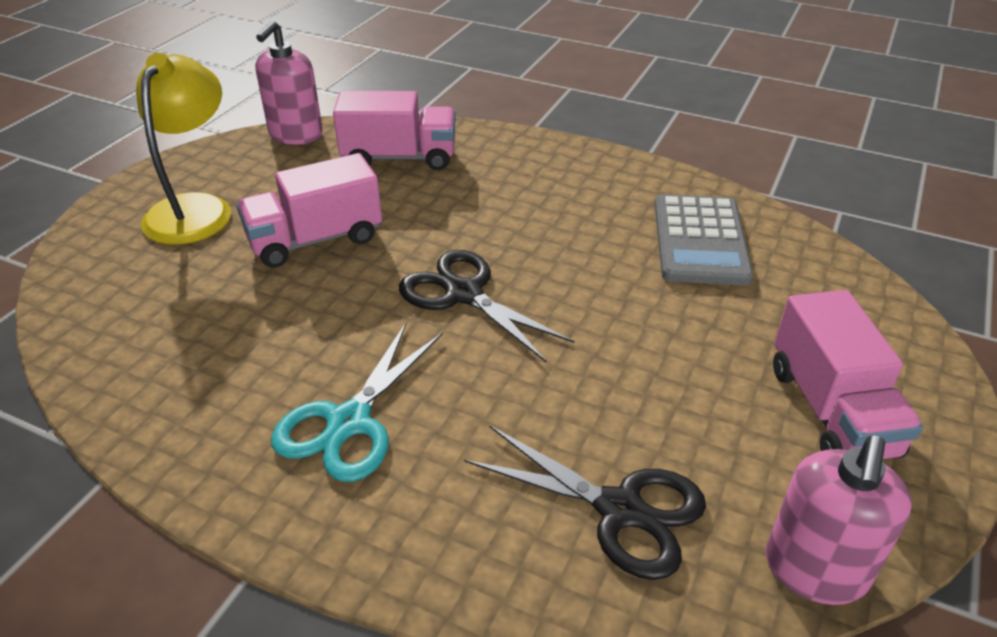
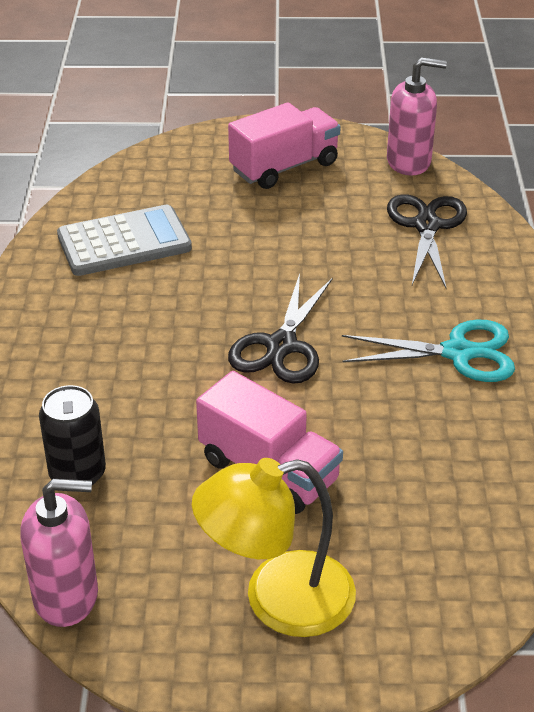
camera: 115 degrees left, 0 degrees up
pink truck [333,91,456,170] -> black can [39,385,106,485]

